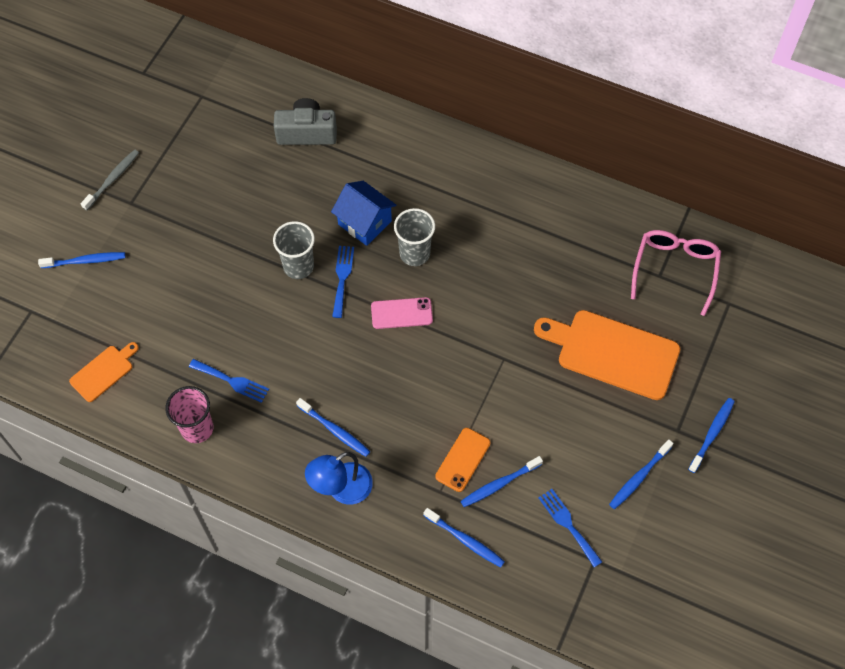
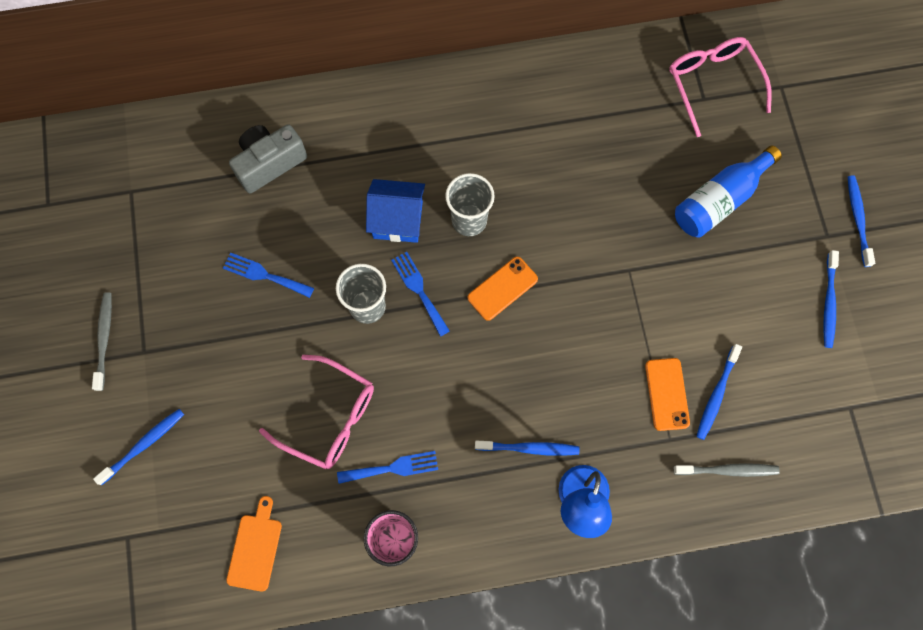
camera: 35 degrees left, 10 degrees up
pink phone [371,297,433,329] -> orange phone [468,257,538,321]
blue toothbrush [424,508,505,567] -> grey toothbrush [674,463,780,477]
orange cutting board [534,310,680,400] -> blue bottle [675,146,782,237]
blue fork [538,489,602,567] -> blue fork moved to [223,252,314,298]
none -> pink glasses [259,355,374,469]

